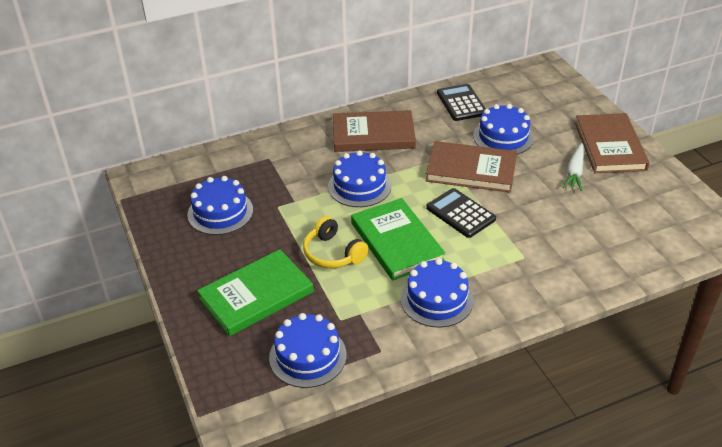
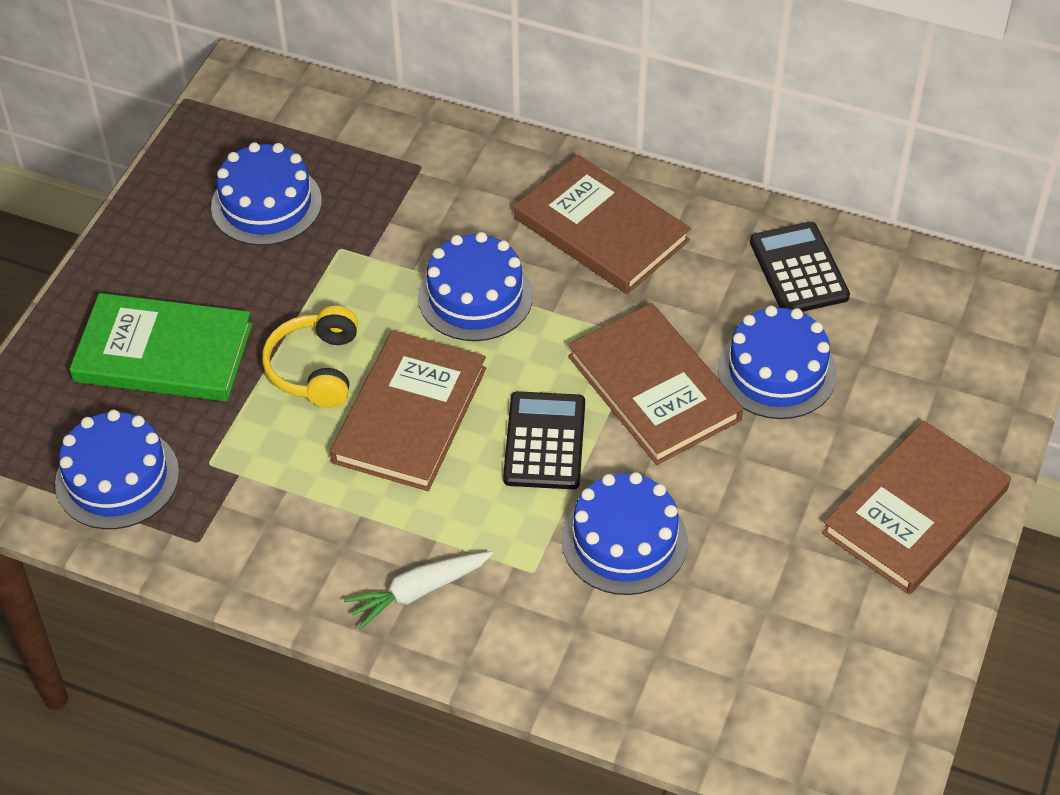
camera: 45 degrees right, 10 degrees up
green book [351,198,446,281] -> brown book [330,330,486,491]
blue cake [401,258,474,328] -> blue cake moved to [562,472,688,595]
black calculator [437,84,486,121] -> black calculator turned 45 degrees counterclockwise [750,222,850,312]
white carrot [562,143,585,191] -> white carrot moved to [344,551,493,630]

